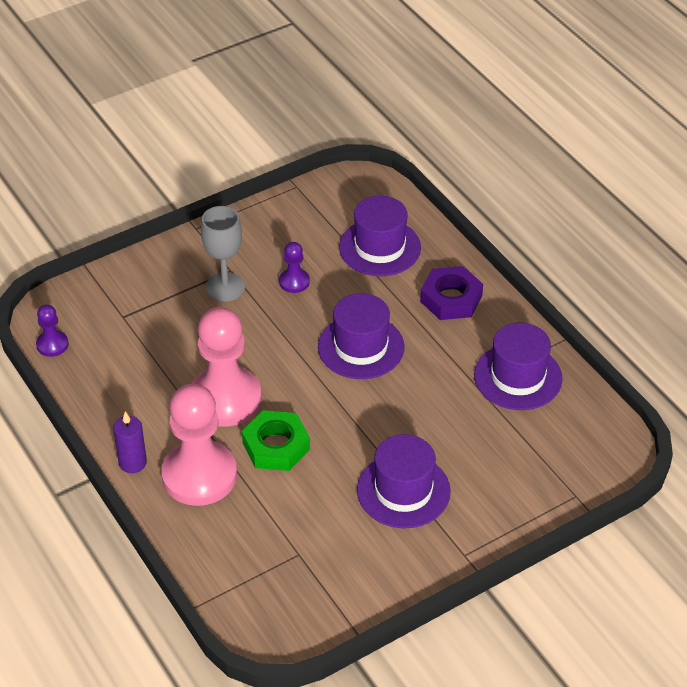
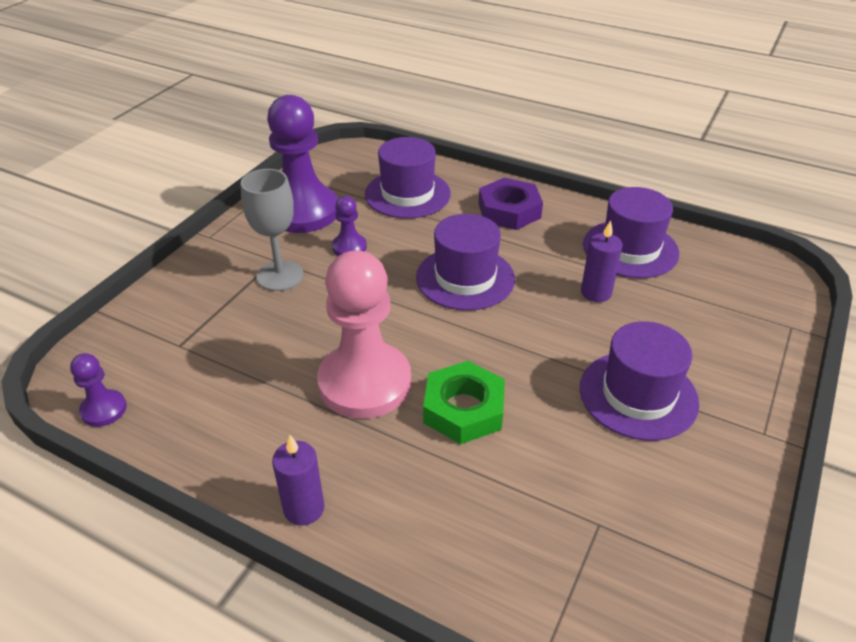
camera: 30 degrees left, 5 degrees down
pink pawn [161,384,237,506] -> none
none -> purple pawn [267,95,338,233]
none -> purple candle [581,220,622,302]

